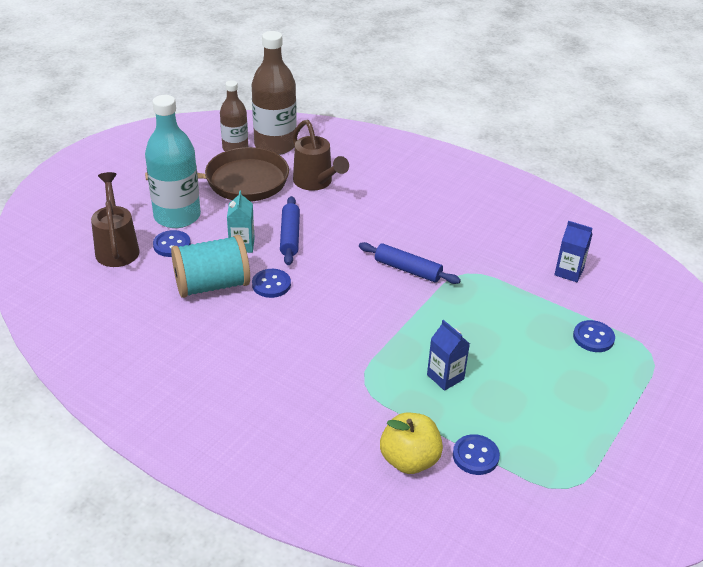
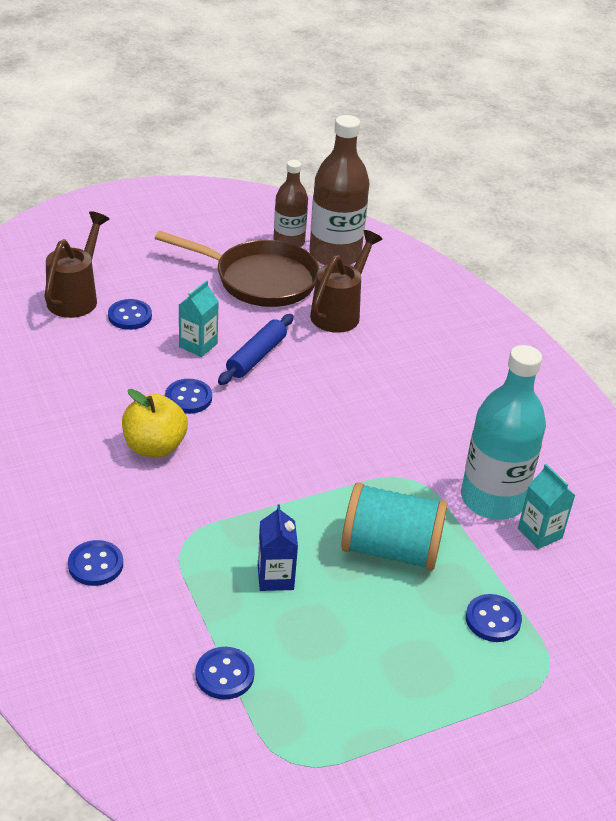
camera: 30 degrees right, 0 degrees up
turquoise bottle [145,95,201,228] -> turquoise bottle moved to [461,345,546,520]
turquoise spool [171,235,250,298] -> turquoise spool moved to [341,482,448,571]
brown watering can [292,120,349,191] -> brown watering can turned 150 degrees counterclockwise [310,230,382,333]
blue rolling pin [359,242,461,284] -> none
yellow apple [380,413,443,474] -> yellow apple moved to [122,389,188,457]
blue carton [554,221,592,282] -> turquoise carton [518,464,576,549]
none -> blue button [68,540,123,586]

